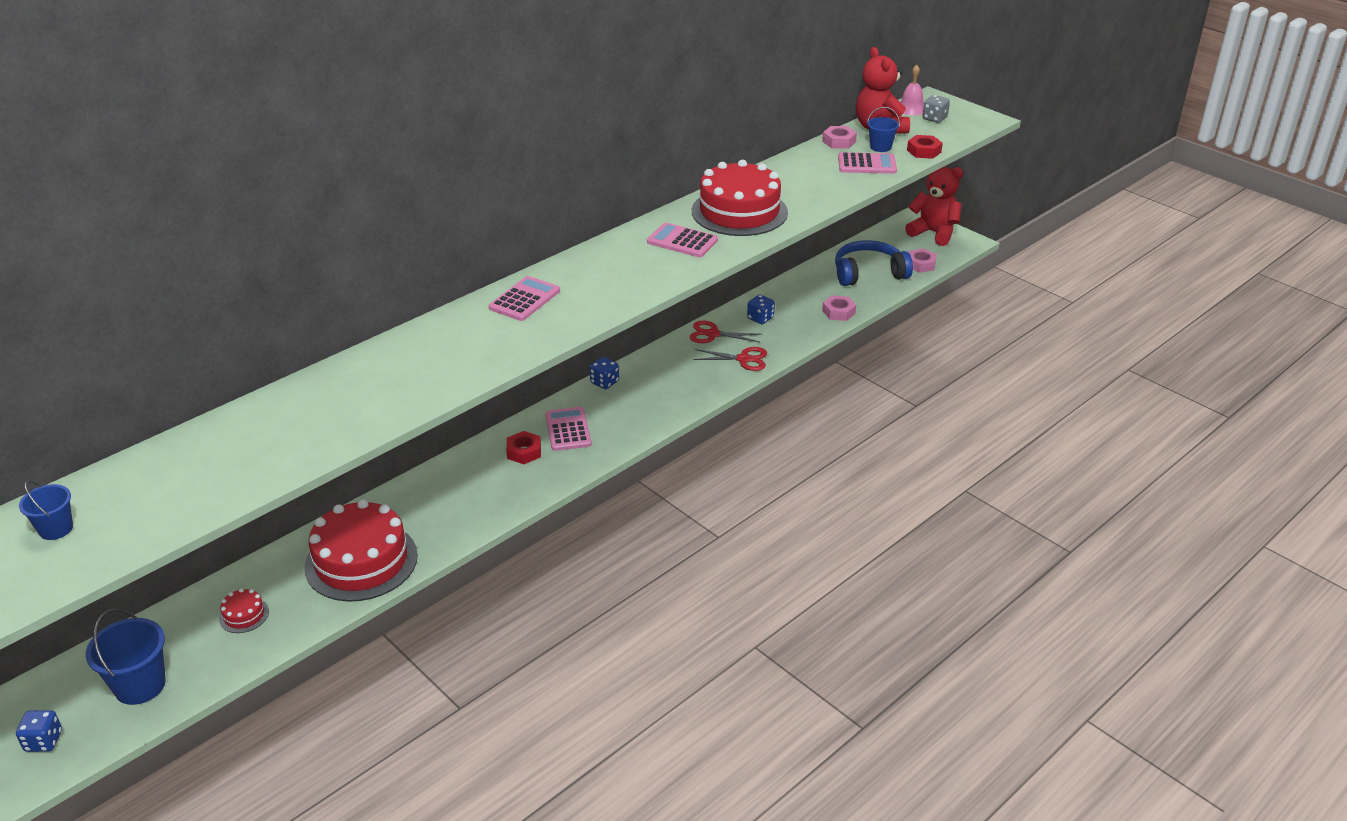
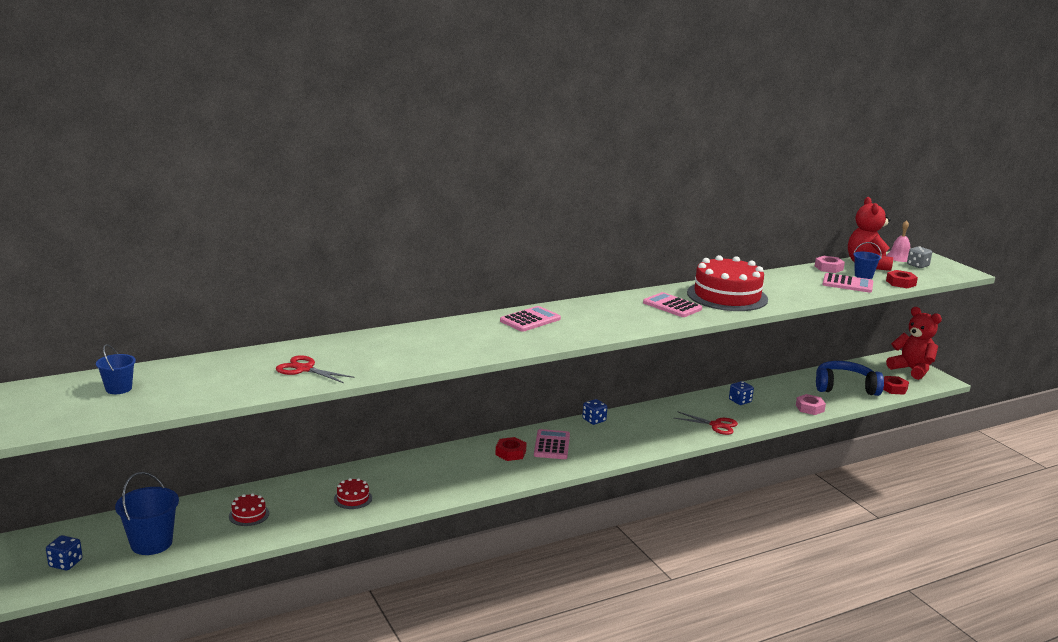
camera: 15 degrees right, 15 degrees down
red cake [304,499,418,602] -> red cake [334,478,372,509], size x0.42
red scissors [690,321,762,343] -> red scissors moved to [276,355,354,383]
pink nut [909,249,937,273] -> red nut [883,376,909,395]

